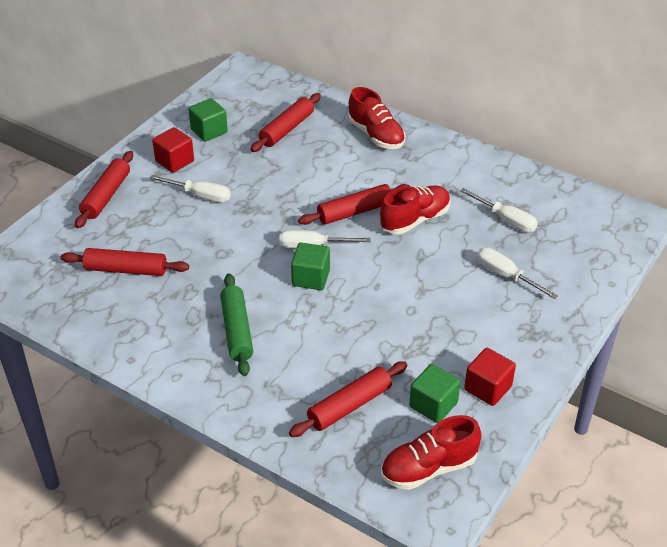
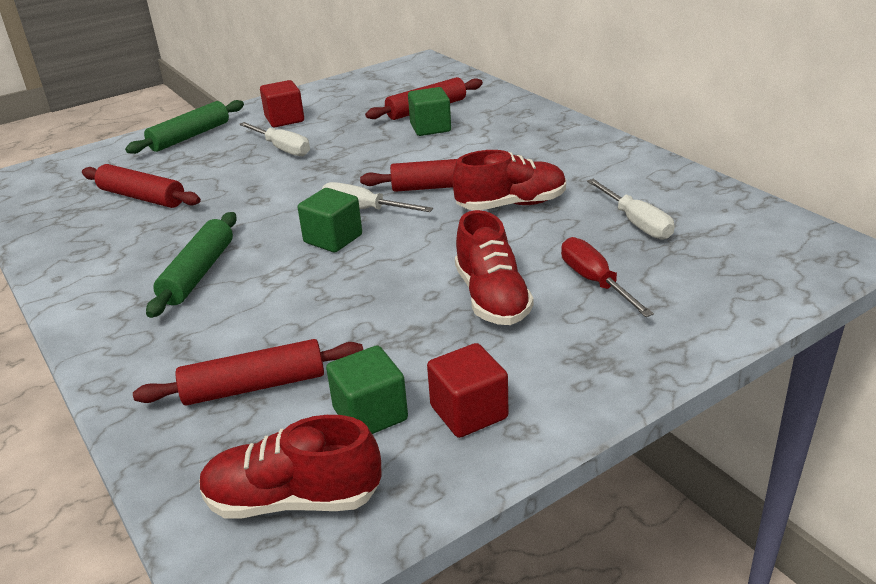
camera: 25 degrees right, 10 degrees down
red rolling pin [75,151,133,228] -> green rolling pin [125,100,244,154]
green cube [188,98,228,142] -> green cube moved to [408,87,451,136]
red shoe [348,87,406,149] -> red shoe moved to [455,210,534,325]
white screwdriver [477,248,558,299] -> red screwdriver [561,237,654,317]

